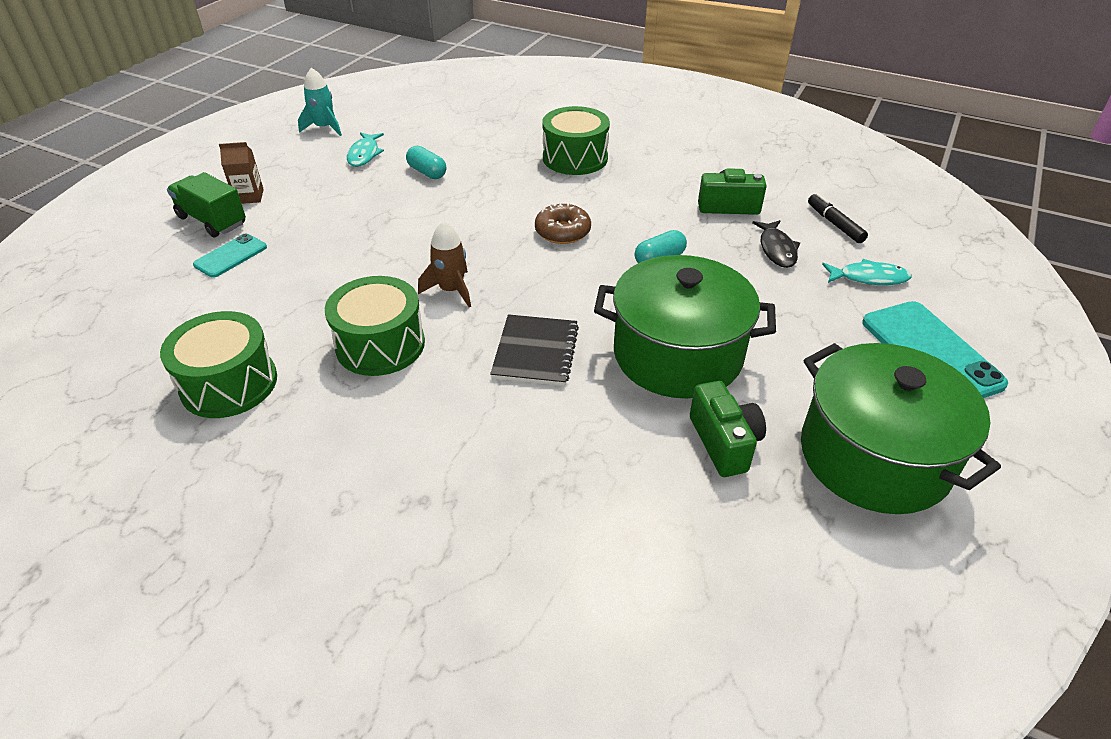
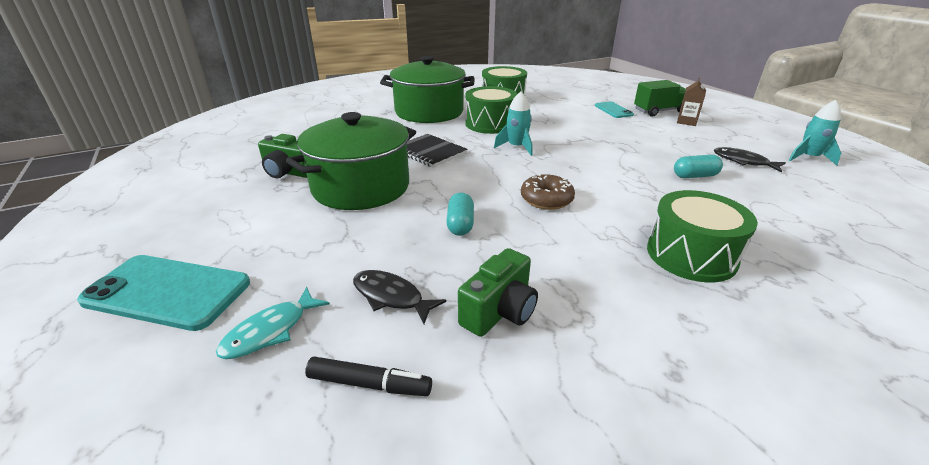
camera: 125 degrees right, 10 degrees down
turquoise fish [347,132,384,167] -> black fish [714,147,786,172]
brown rocket [418,221,471,307] -> turquoise rocket [494,92,533,156]
green pot [801,343,1001,514] -> green pot moved to [380,56,475,123]

